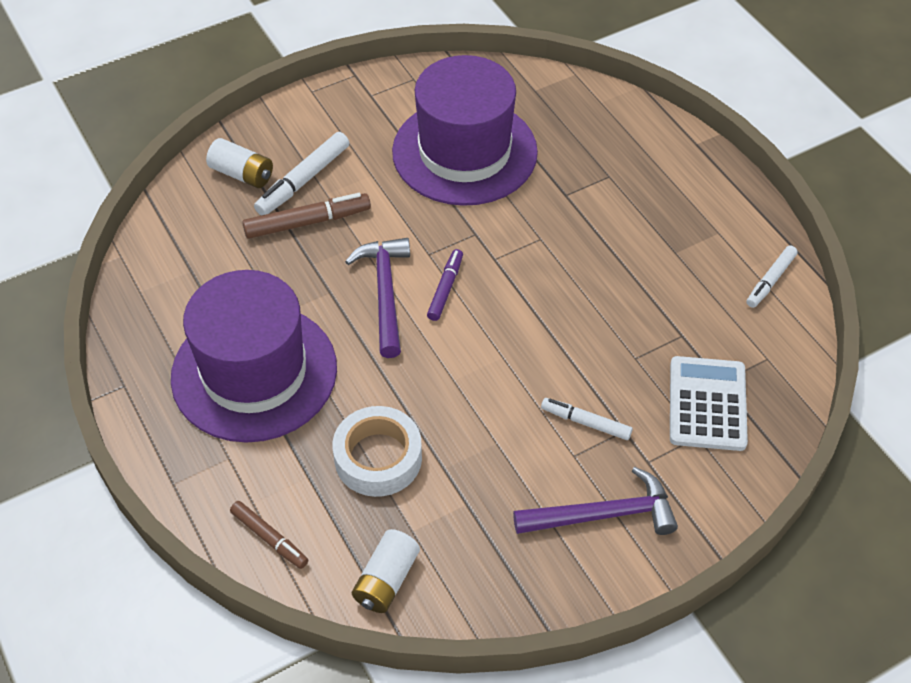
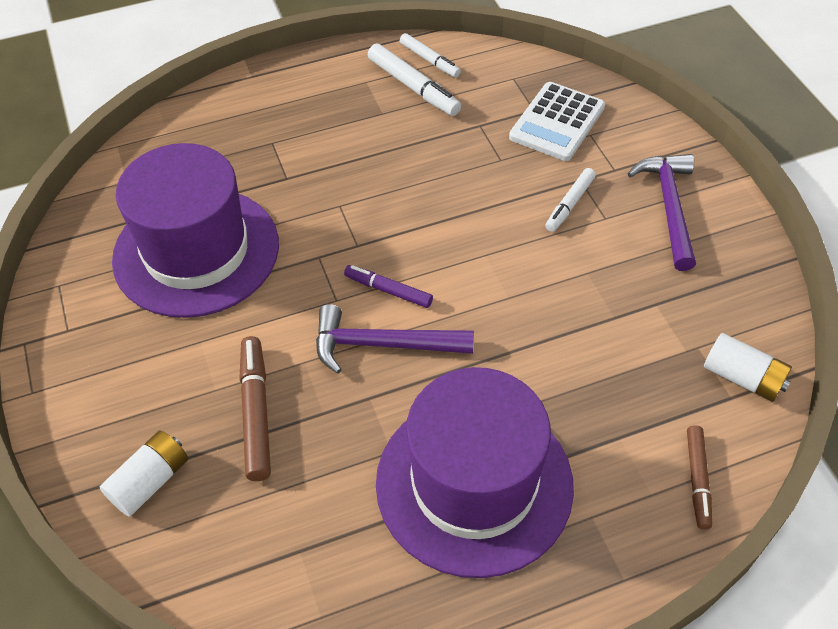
camera: 80 degrees left, 0 degrees up
brown marker [230,501,308,569] -> brown marker turned 135 degrees clockwise [687,426,712,530]
white marker [254,132,349,216] -> white marker moved to [368,44,461,116]
white tape [332,406,422,497] -> none
white calculator [670,356,748,451] -> white calculator turned 75 degrees counterclockwise [509,82,605,161]

